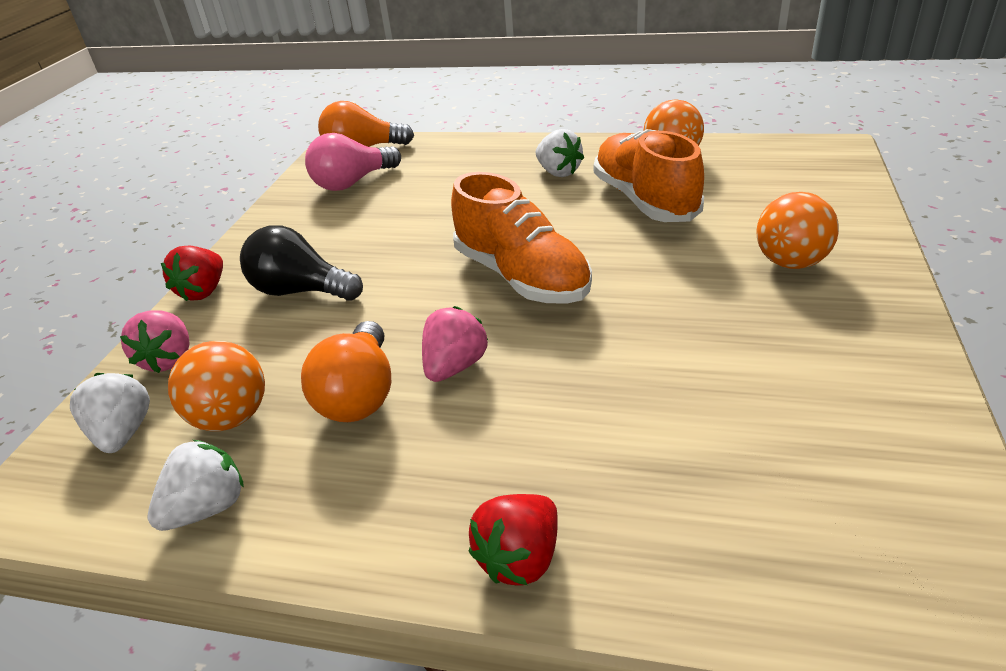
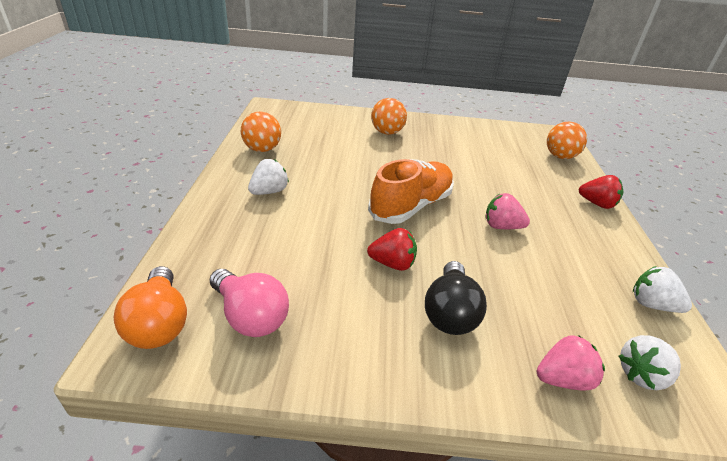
camera: 105 degrees left, 0 degrees up
red strawberry [161,245,223,301] -> red strawberry moved to [367,228,417,271]
orange ball [168,341,265,431] -> orange ball moved to [547,121,587,159]
orange light bulb [301,321,391,422] -> none
orange shoe [594,129,704,222] -> none

